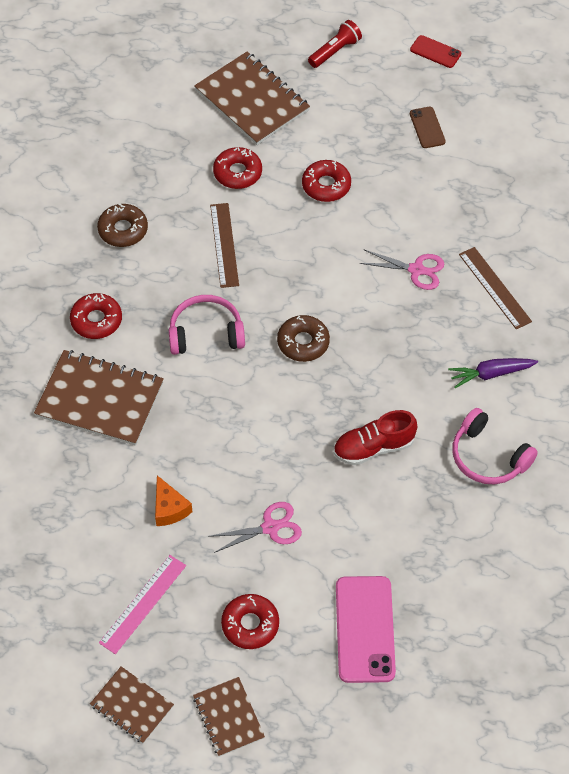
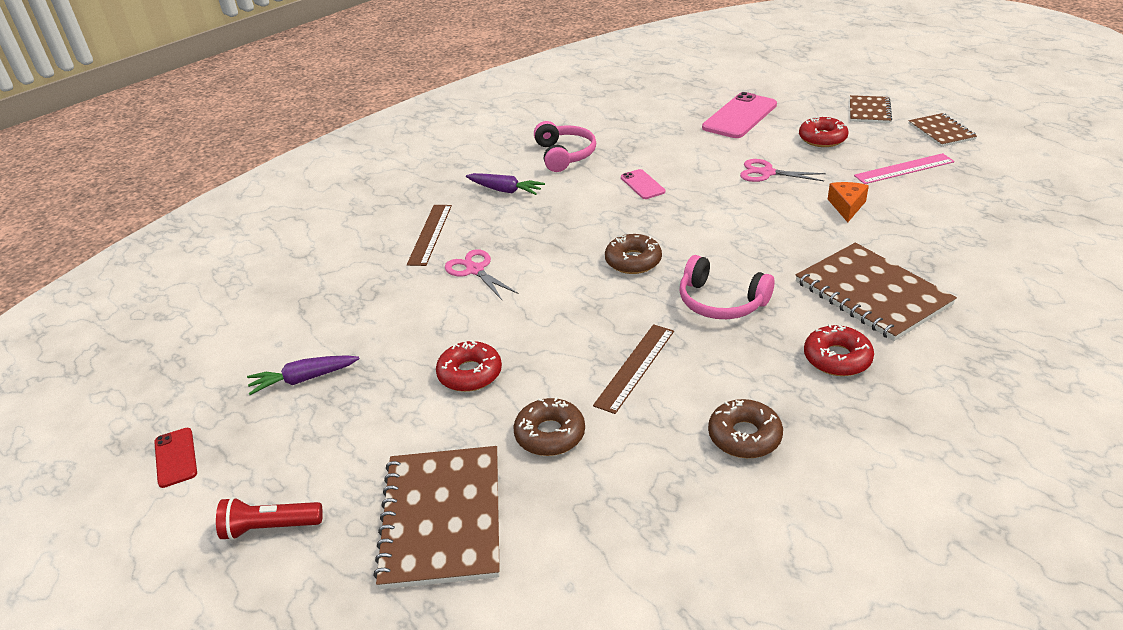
camera: 140 degrees left, 20 degrees down
red donut [213,147,262,189] -> brown donut [514,397,585,456]
red shoe [333,410,417,465] -> pink phone [621,169,665,199]
brown phone [410,107,446,148] -> purple carrot [247,355,360,395]

